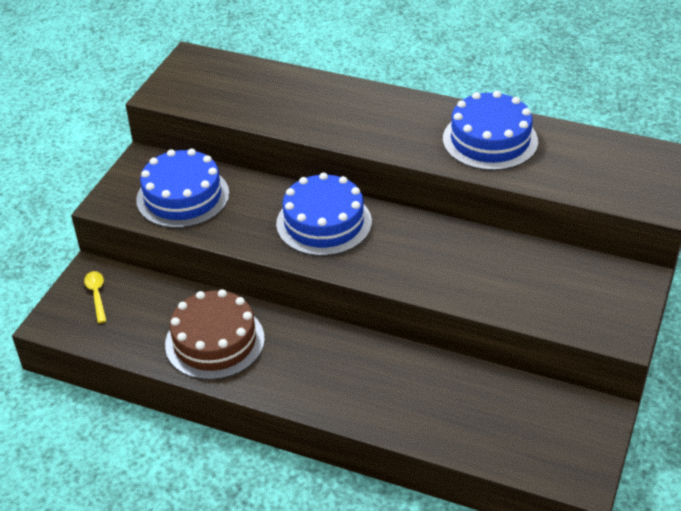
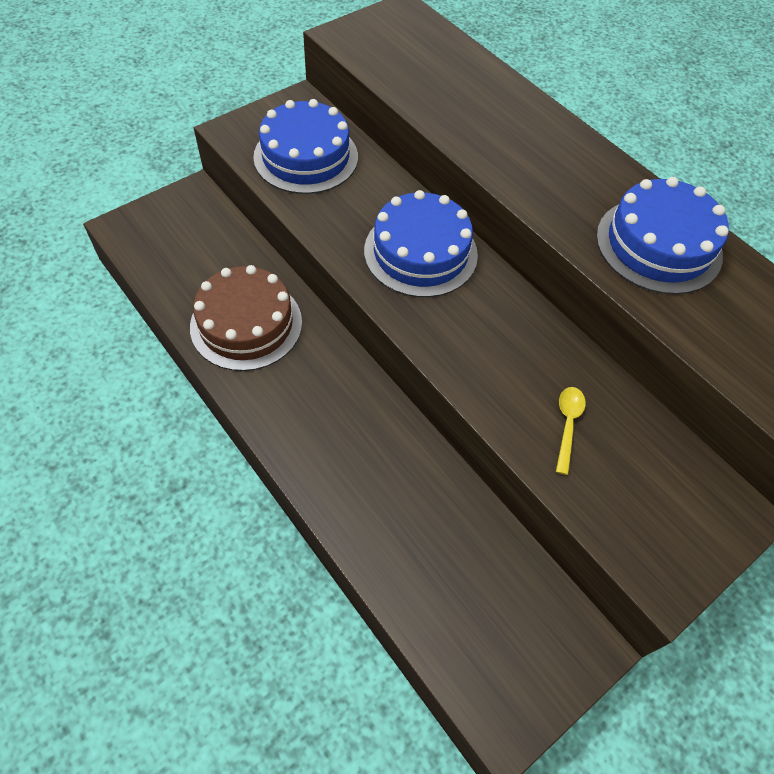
camera: 25 degrees right, 15 degrees up
yellow spoon [84,271,106,323] -> yellow spoon moved to [556,387,586,475]

